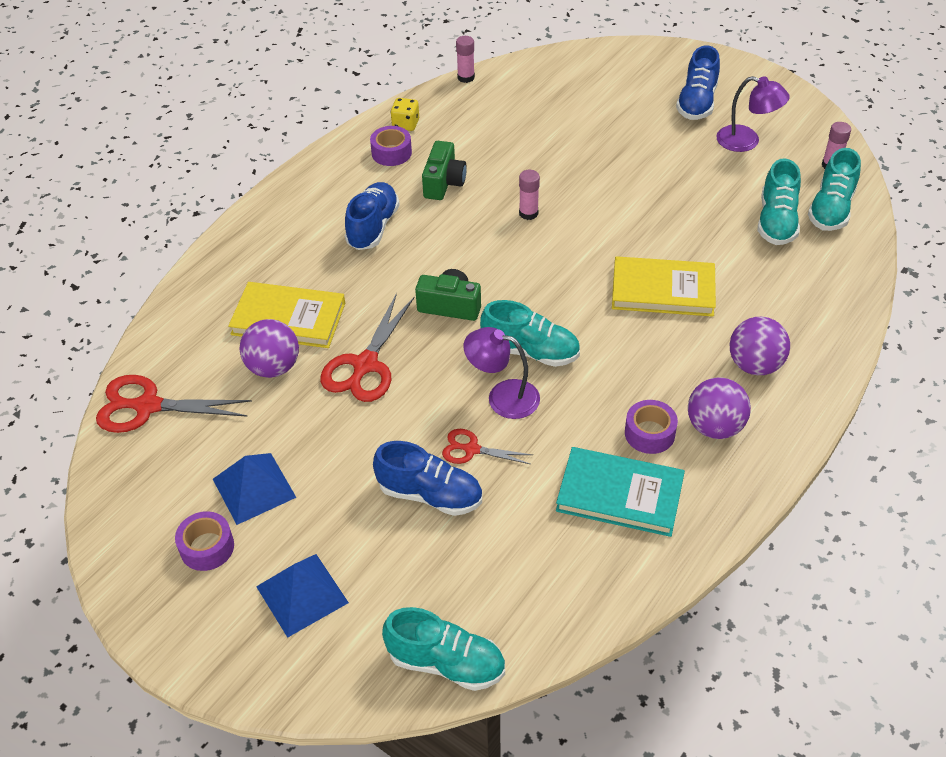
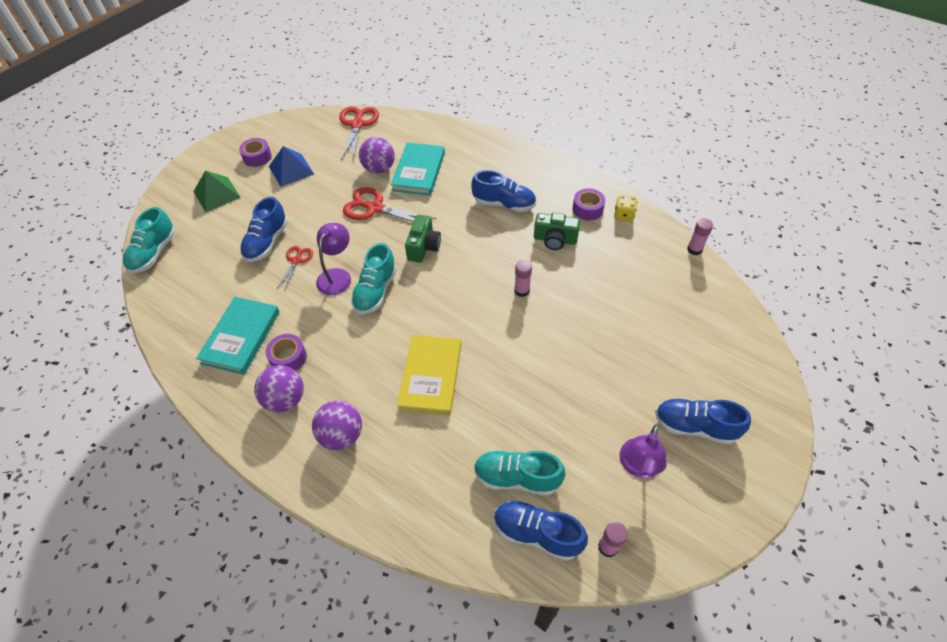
camera: 90 degrees right, 5 degrees up
yellow book [228,282,345,348] -> turquoise book [391,143,445,196]
blue pyramid [256,554,349,638] -> green pyramid [193,170,241,212]
turquoise shoe [808,148,861,231] -> blue shoe [494,500,588,561]

